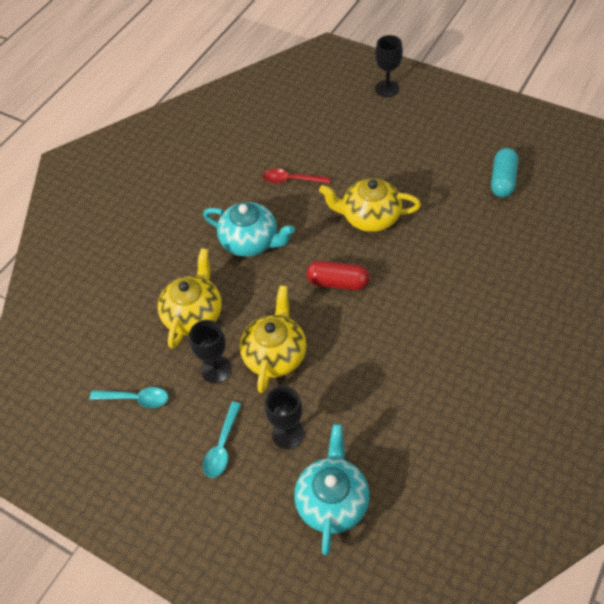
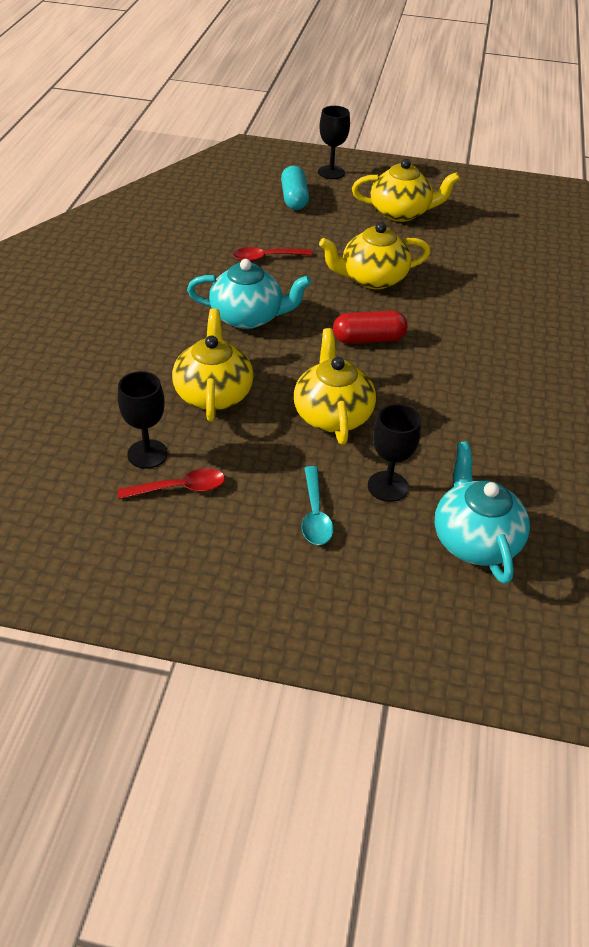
camera: 25 degrees left, 10 degrees down
turquoise spoon [90,387,168,408] -> red spoon [118,468,225,499]
black goblet [189,320,232,383] -> black goblet moved to [118,371,168,469]
turquoise capsule [491,148,518,198] -> turquoise capsule moved to [281,165,309,210]
none -> yellow teapot [352,159,460,222]

